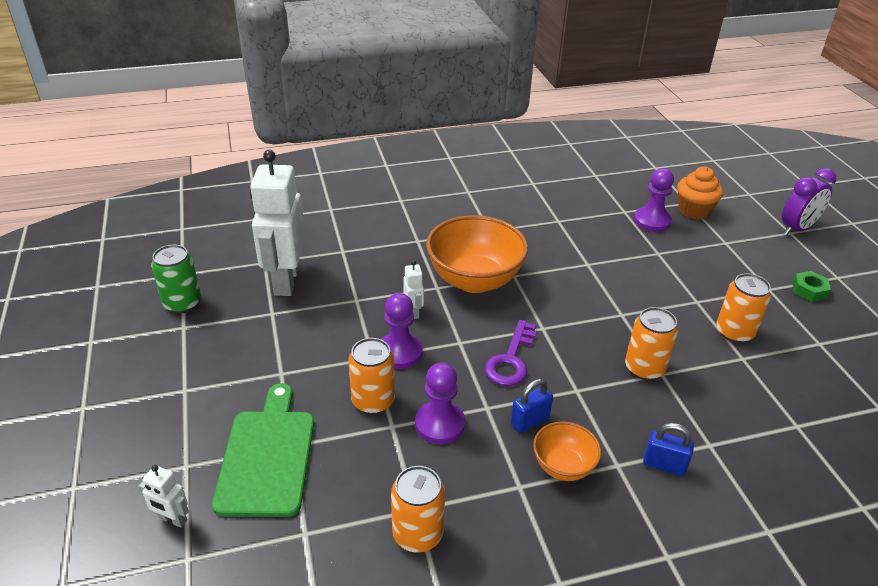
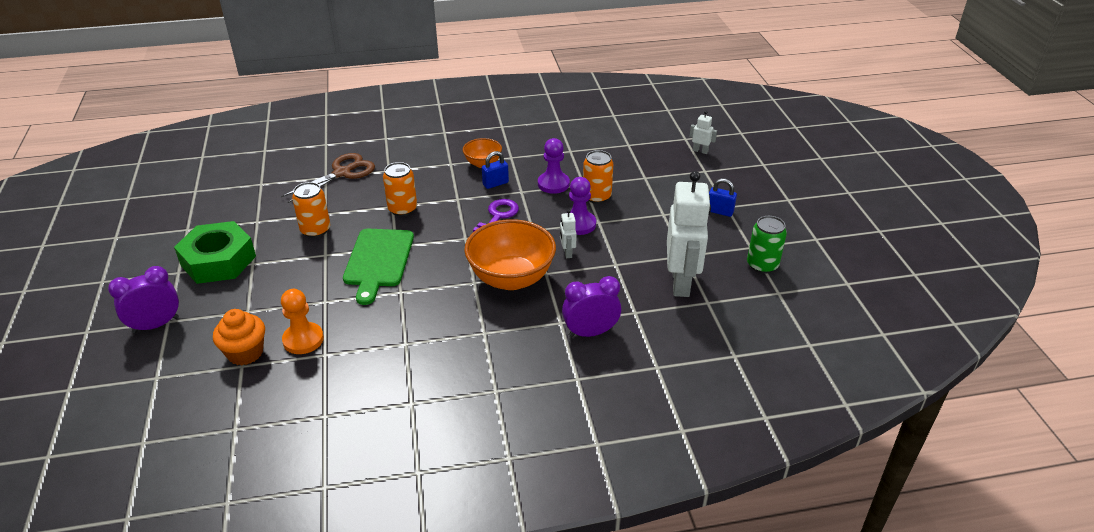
camera: 175 degrees left, 0 degrees up
green cutting board [212,383,314,517] -> green cutting board moved to [343,229,414,305]
orange can [391,466,445,553] -> none
purple pawn [634,168,674,232] -> orange pawn [281,289,324,354]
blue padlock [643,423,694,476] -> blue padlock moved to [709,178,737,217]
green nut [792,271,831,302] -> green nut [174,221,256,284], size x2.33
none -> brown scissors [281,153,375,203]
none -> purple clock [562,276,621,337]

